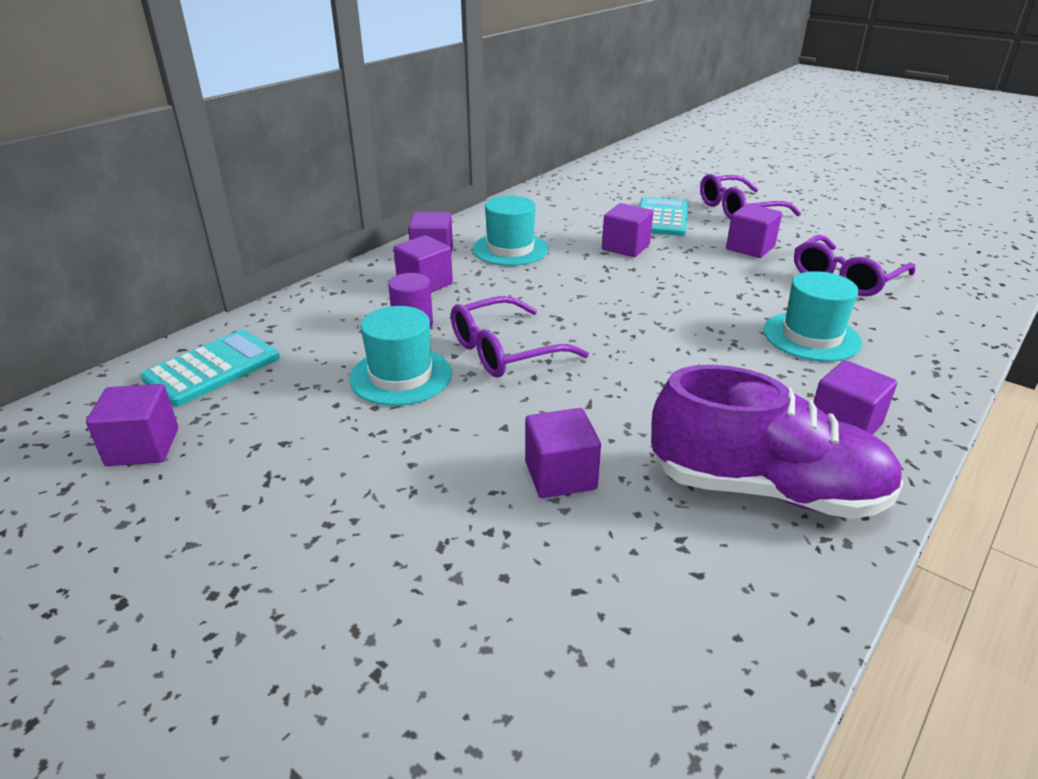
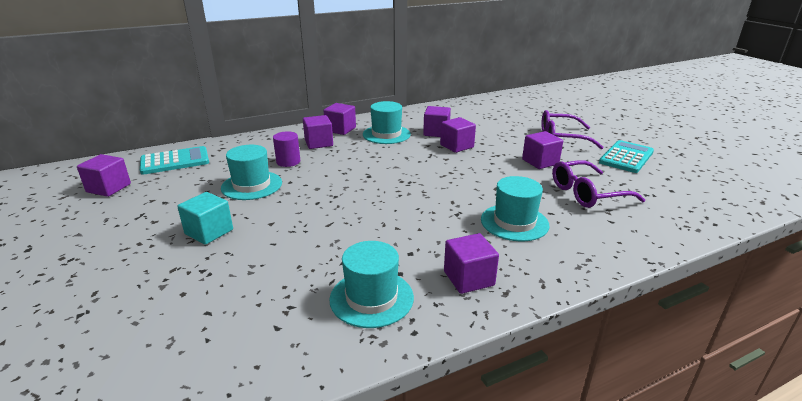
camera: 25 degrees right, 5 degrees down
purple glasses [451,296,589,378] -> none
purple cube [525,408,601,498] -> purple cube moved to [423,106,451,137]
turquoise calculator [639,197,688,236] -> turquoise calculator moved to [599,140,654,173]
purple shoe [651,365,904,519] -> turquoise hat [330,241,414,328]
none -> turquoise cube [177,192,233,245]

